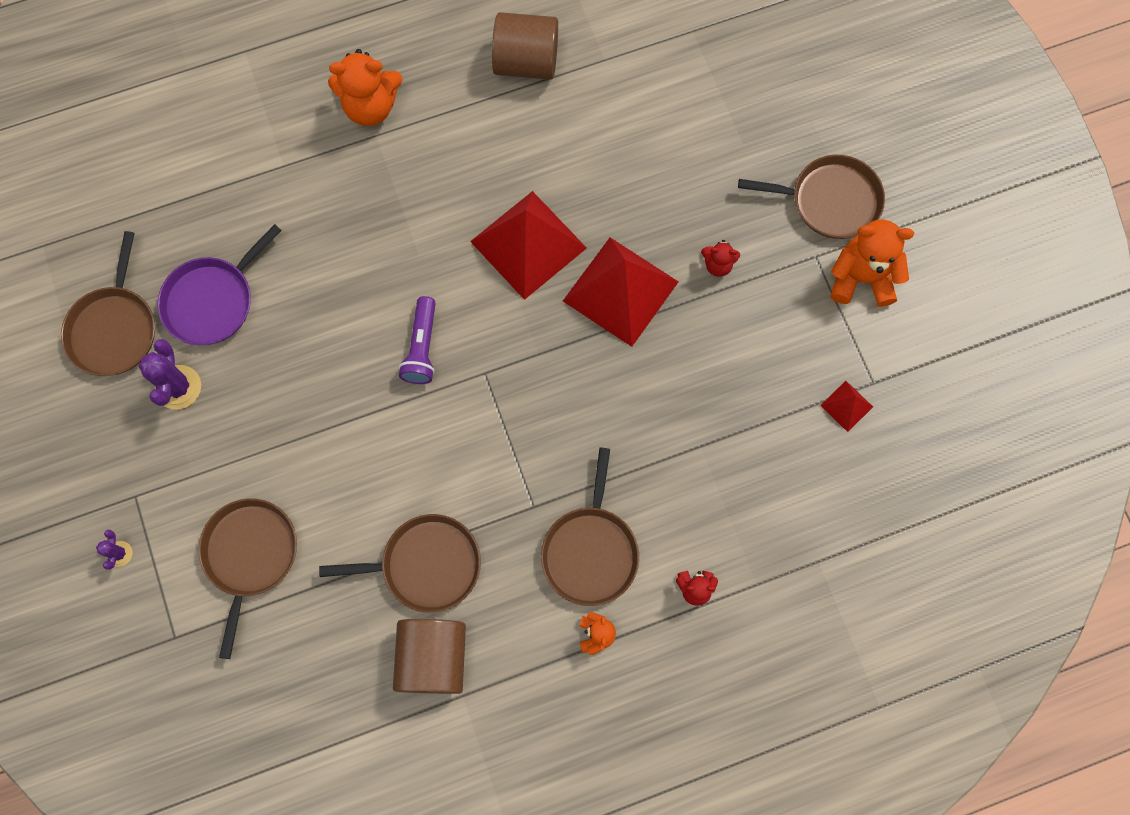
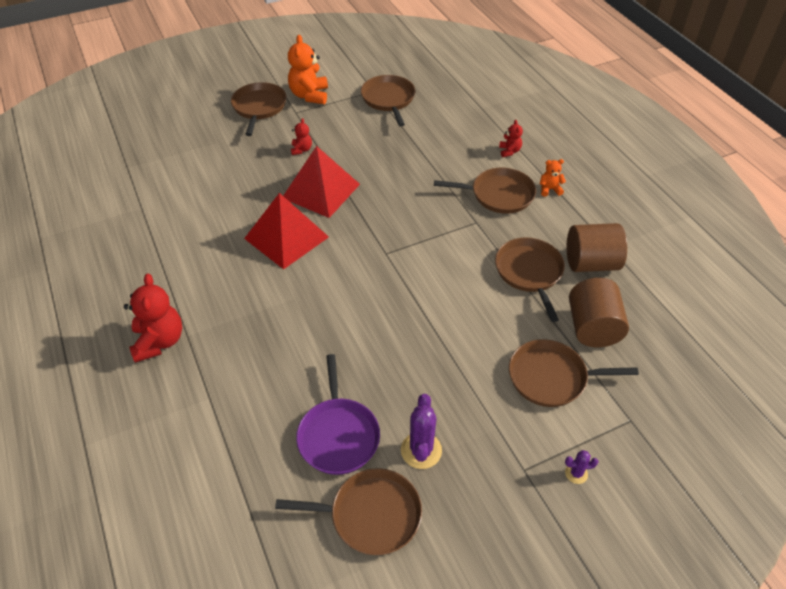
camera: 95 degrees left, 25 degrees down
purple cactus [139,339,201,409] -> purple cactus turned 75 degrees counterclockwise [401,394,442,469]
purple pan [157,224,282,345] -> purple pan turned 45 degrees clockwise [296,354,380,475]
orange teddy bear [328,49,402,126] -> red teddy bear [124,274,182,363]
purple flashlight [399,296,436,384] -> none
brown cylinder [492,12,558,80] -> brown cylinder moved to [569,278,629,347]
red pyramid [820,381,873,432] -> brown pan [361,75,415,127]

